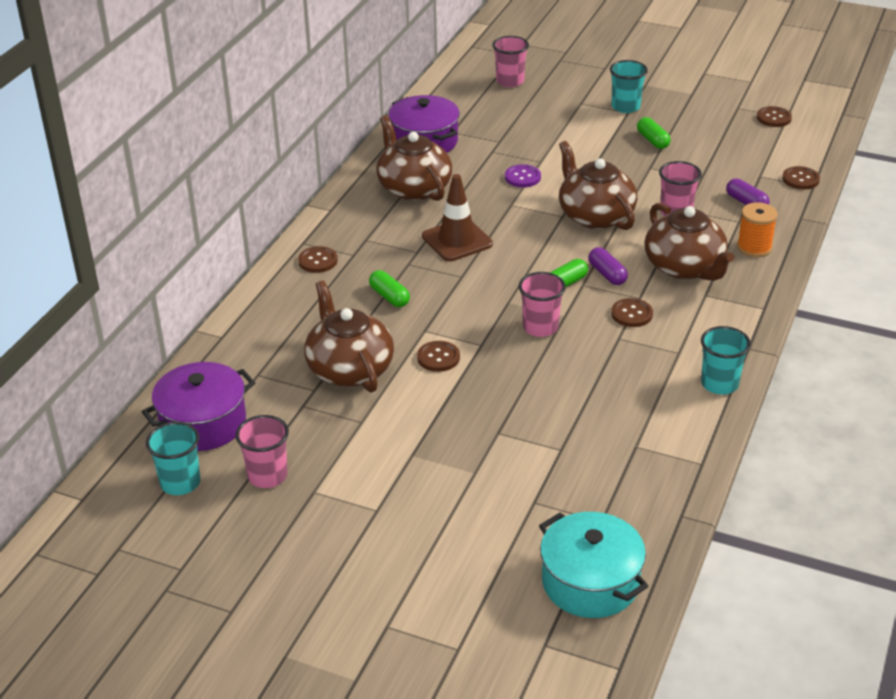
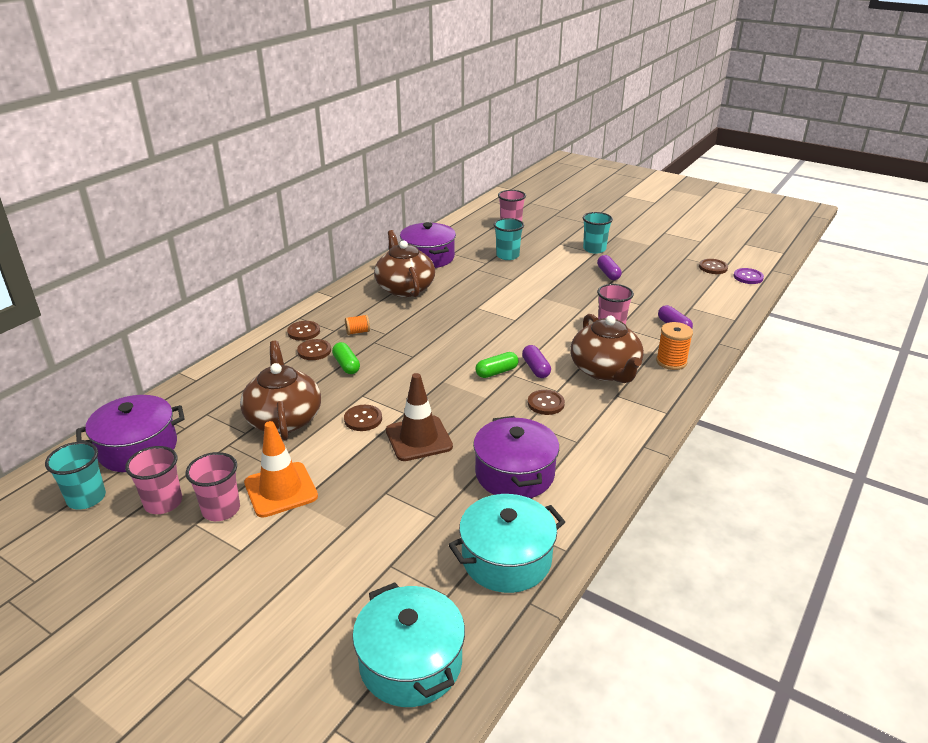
camera: 10 degrees right, 5 degrees down
brown traffic cone [422,174,493,261] -> brown traffic cone moved to [386,373,453,461]
purple button [505,164,541,187] -> purple button moved to [733,268,764,284]
pink cup [519,272,566,337] -> pink cup moved to [186,452,240,521]
brown teapot [559,141,637,230] -> none
green capsule [637,117,671,149] -> purple capsule [597,255,622,280]
turquoise cup [701,326,751,395] -> turquoise cup moved to [494,218,524,260]
brown button [782,166,820,189] -> brown button moved to [297,339,331,360]
none -> orange traffic cone [244,421,318,518]
none -> orange spool [345,314,370,335]
none -> turquoise pot [448,494,565,593]
none -> purple pot [473,416,559,498]

